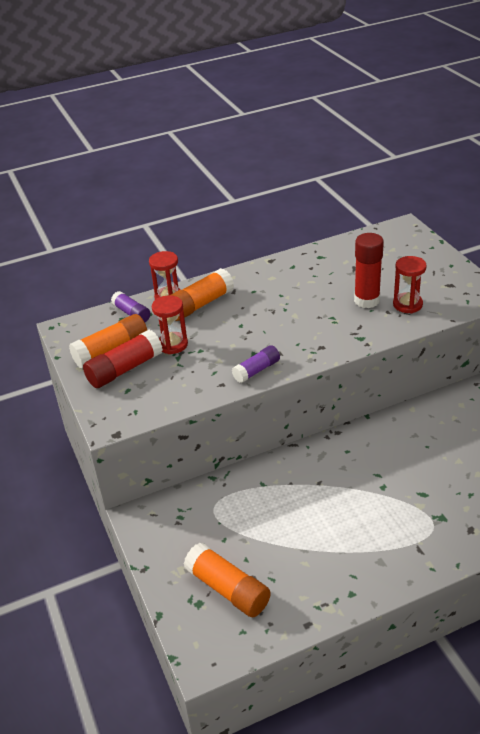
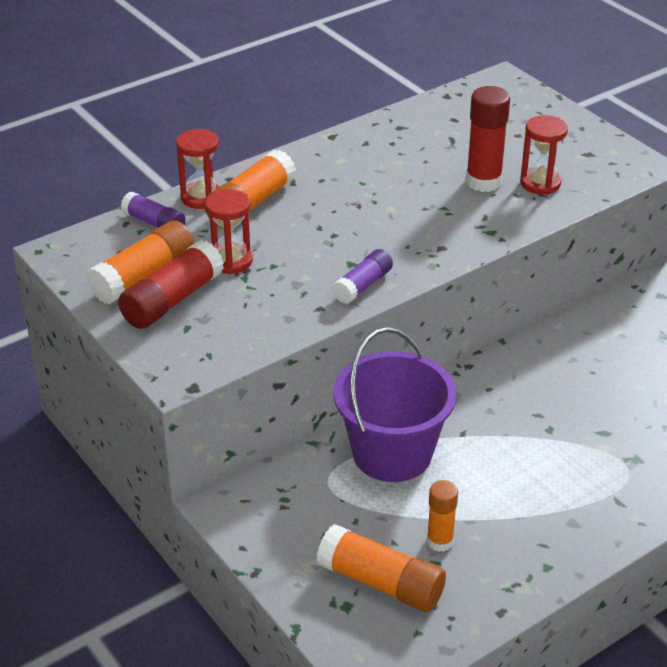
camera: 15 degrees left, 0 degrees up
none -> purple bucket [333,327,456,482]
none -> orange glue stick [427,480,458,552]

